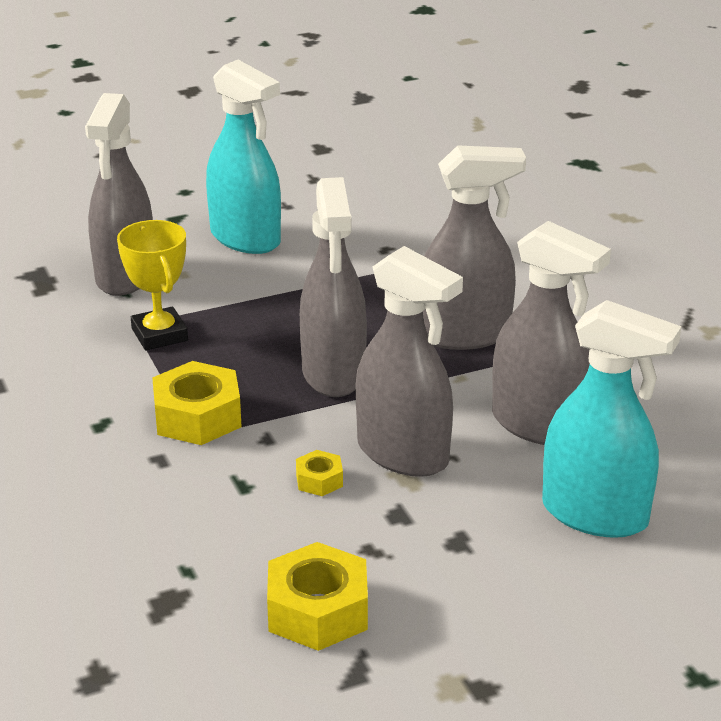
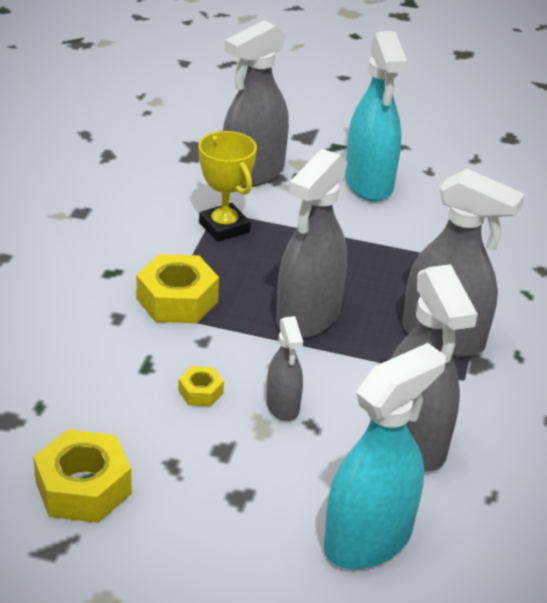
camera: 35 degrees right, 5 degrees up
yellow trophy [117,220,188,350] -> yellow trophy turned 45 degrees counterclockwise [199,131,257,242]
grey spray bottle [355,246,463,477] -> grey spray bottle [266,316,303,421], size x0.54
turquoise spray bottle [542,300,682,538] -> turquoise spray bottle turned 105 degrees counterclockwise [324,343,446,569]

